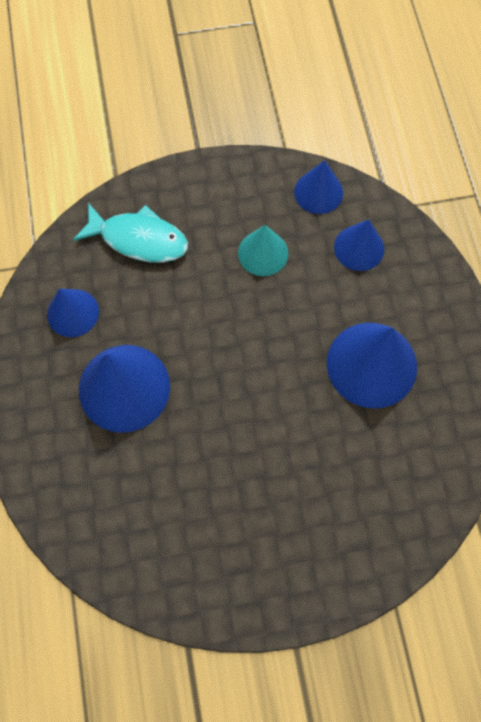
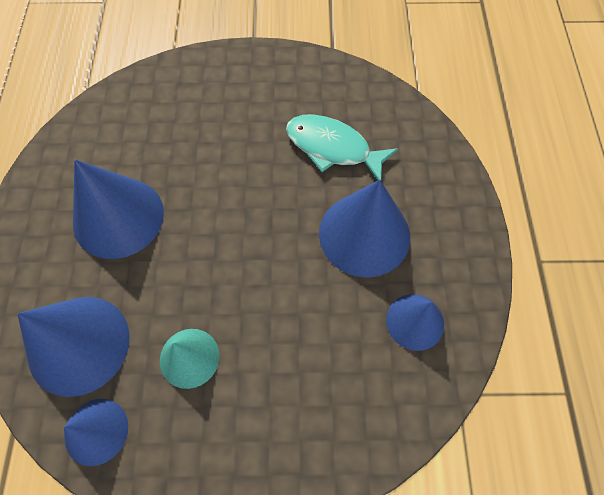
camera: 170 degrees left, 5 degrees down
turquoise fish [73,203,188,263] -> turquoise fish moved to [286,114,398,180]
blue cone [334,219,384,271] -> blue cone [17,297,130,397], size x1.70

